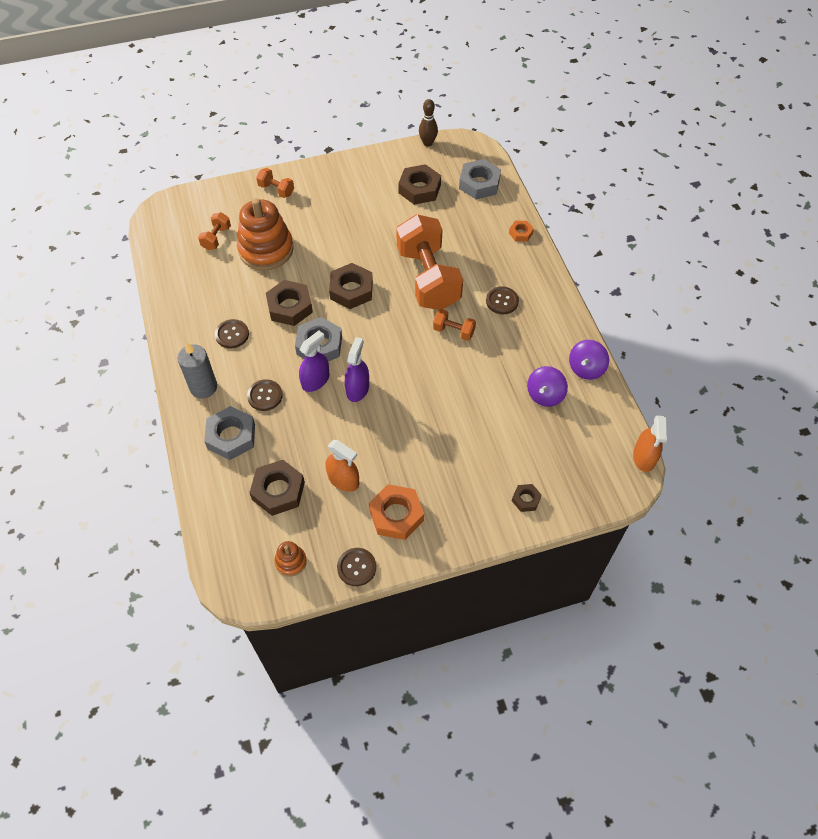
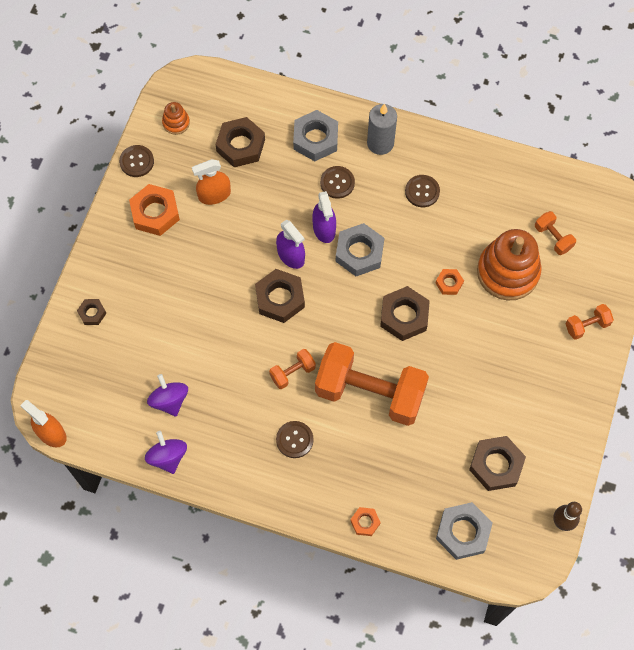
camera: 125 degrees right, 10 degrees up
brown nut [266,280,313,326] -> brown nut moved to [255,269,305,323]
none -> orange nut [435,269,464,295]

